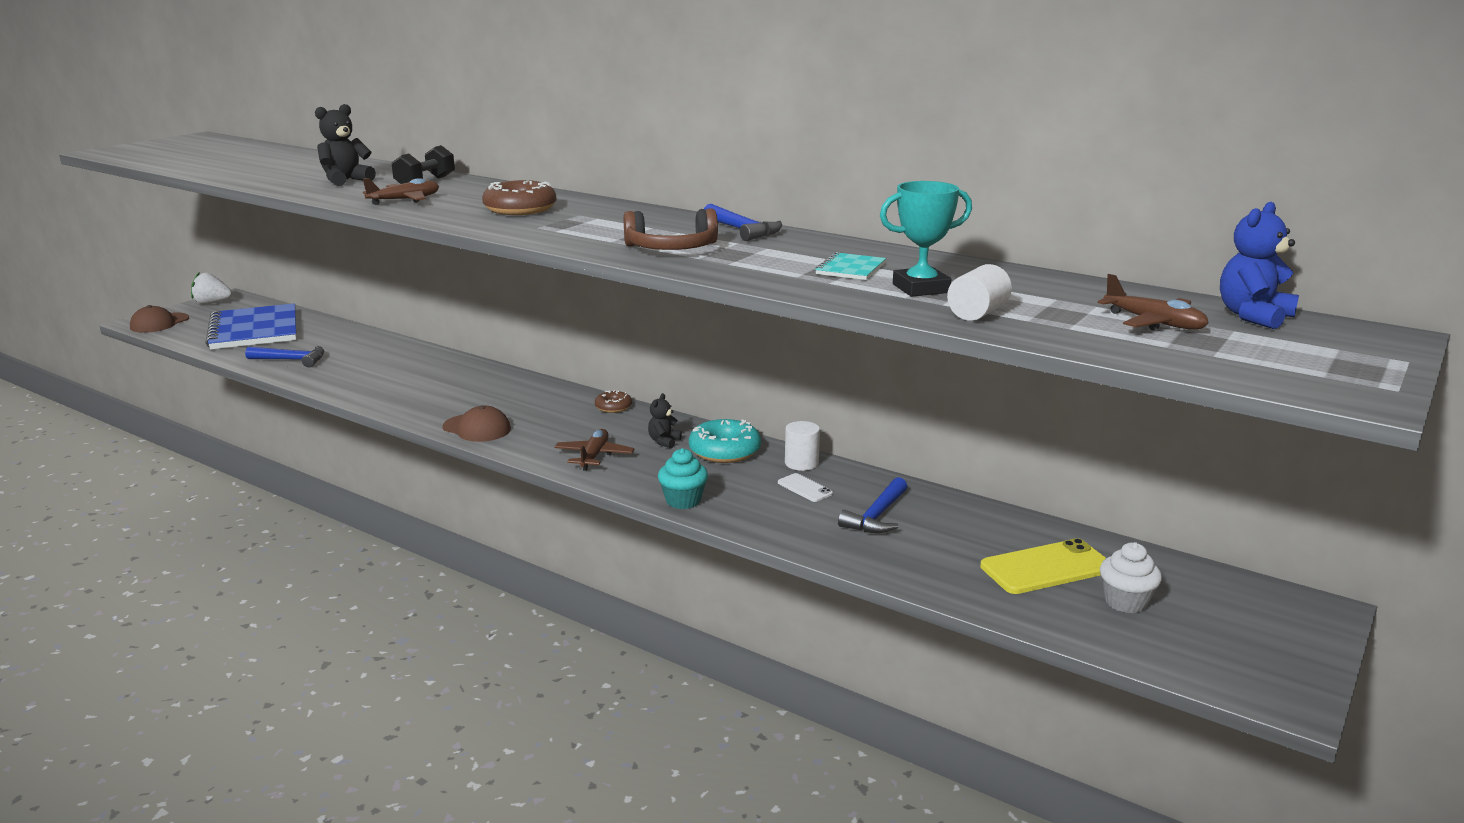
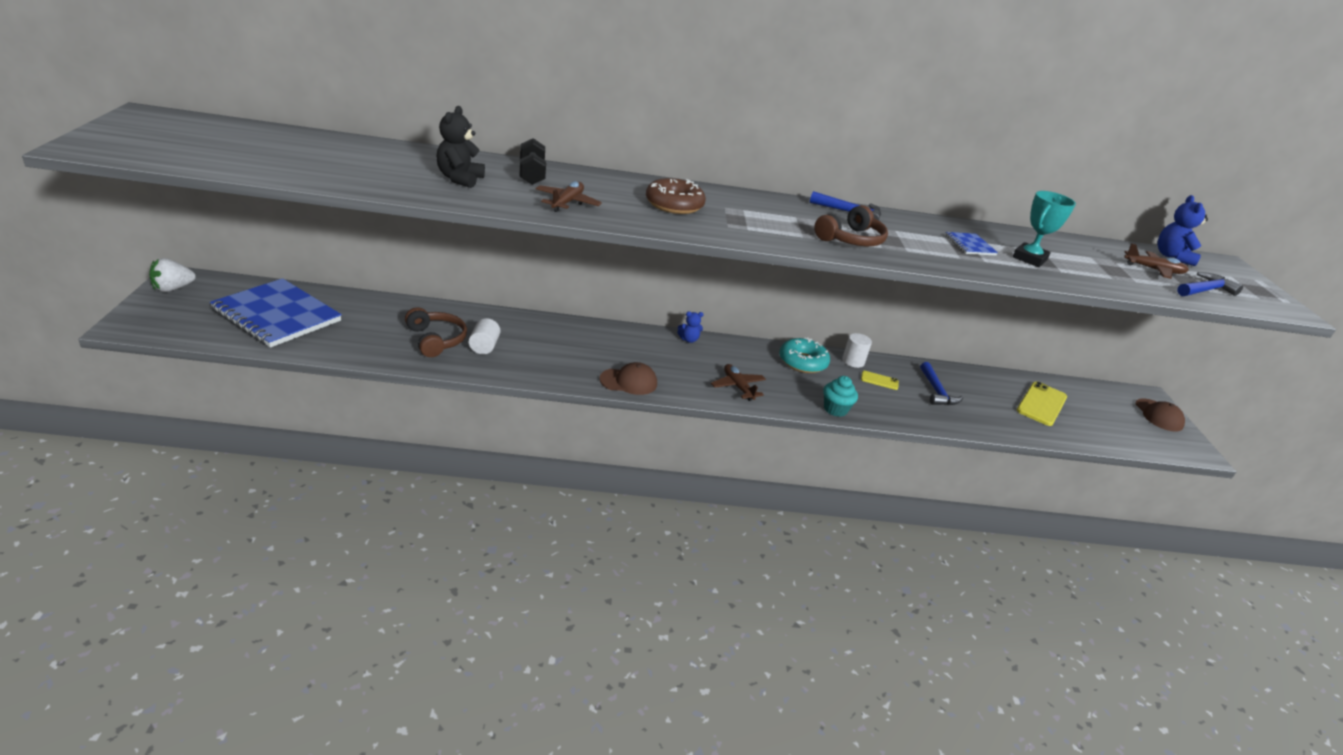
camera: 40 degrees left, 10 degrees up
brown cap [130,305,189,333] -> brown cap moved to [1135,398,1185,432]
blue hammer [245,346,325,367] -> blue hammer moved to [1177,272,1243,296]
brown donut [595,390,632,413] -> blue teddy bear [677,312,704,343]
black teddy bear [648,393,682,448] -> none
white phone [778,473,833,502] -> yellow phone [861,371,899,390]
turquoise notebook [815,252,886,280] -> blue notebook [945,232,998,256]
white cylinder [947,264,1012,321] -> white cylinder moved to [469,318,500,354]
white cupcake [1100,542,1162,614] -> none
none -> brown headphones [405,307,467,357]

